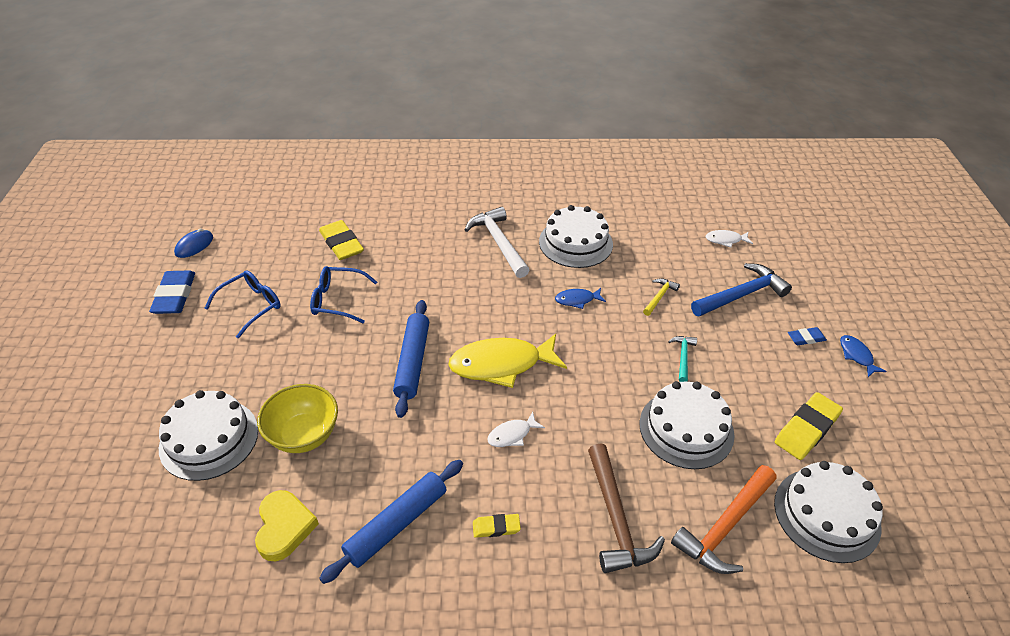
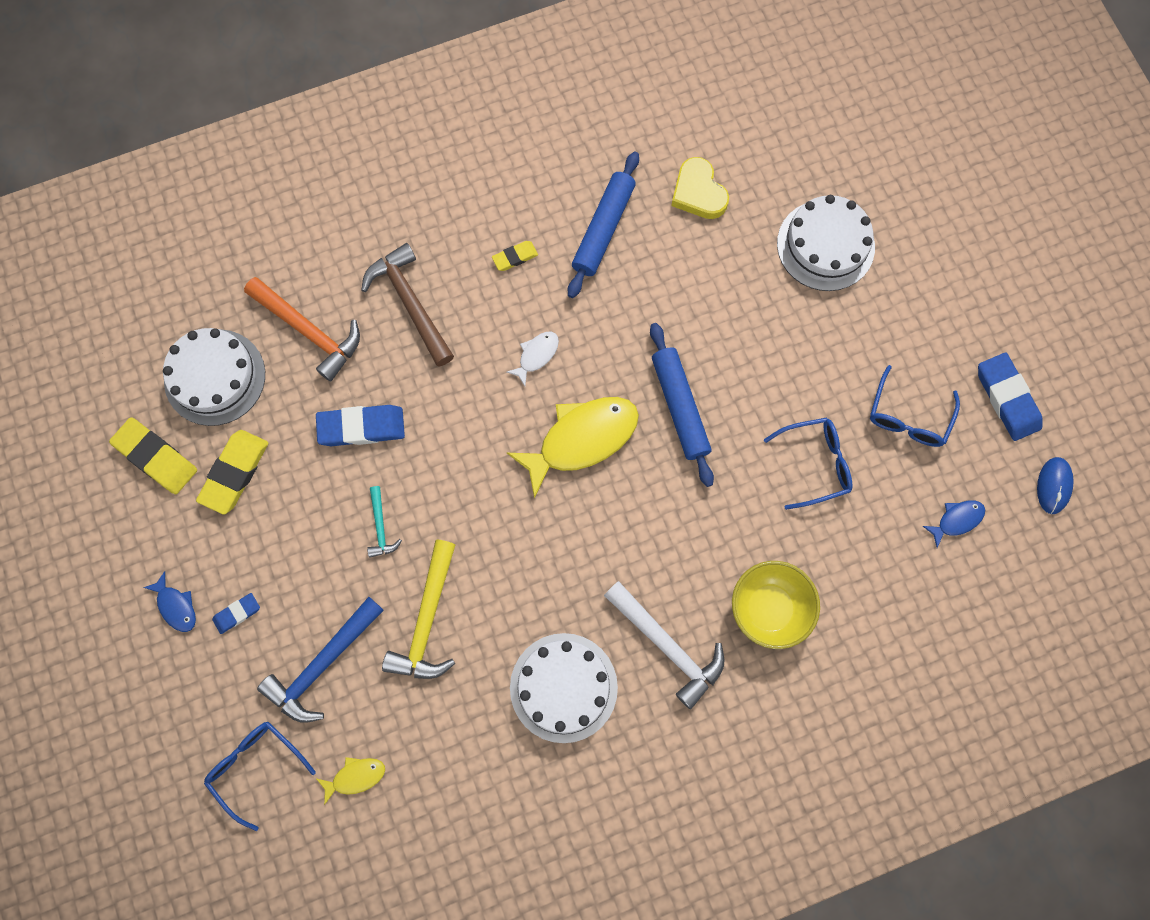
camera: 160 degrees right, 30 degrees up
yellow bowl [257,384,338,453] -> yellow bowl moved to [732,561,820,649]
yellow eraser [319,220,364,260] -> yellow eraser moved to [109,417,197,494]
blue fish [555,288,606,309] -> blue fish moved to [923,500,985,548]
white cake [639,381,734,469] -> blue eraser [316,405,405,446]
yellow hammer [643,278,680,316] -> yellow hammer [382,539,455,679], size x1.94
orange hammer [671,465,776,574] -> orange hammer turned 105 degrees clockwise [244,277,360,382]
white fish [706,230,753,248] -> yellow fish [316,757,385,805]
none -> blue glasses [204,722,316,831]

